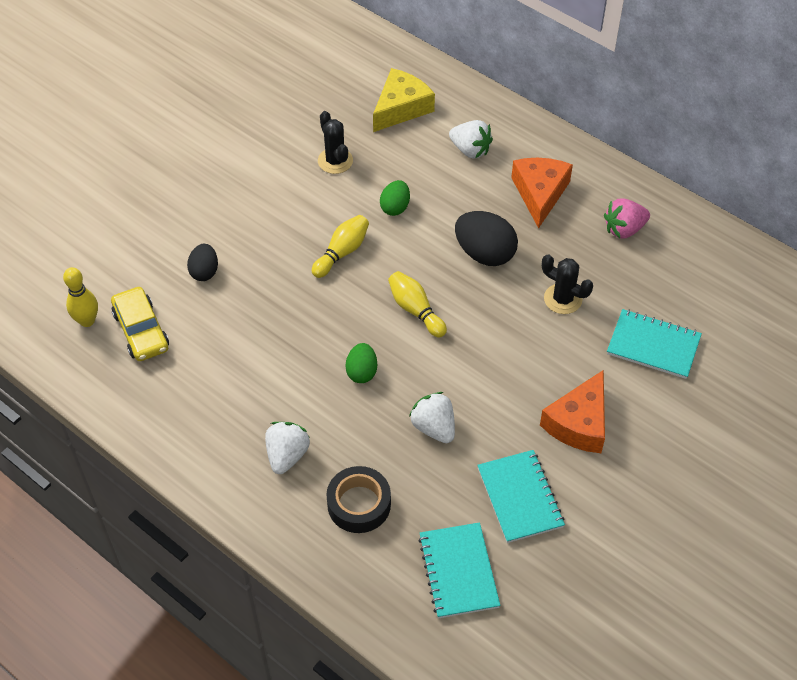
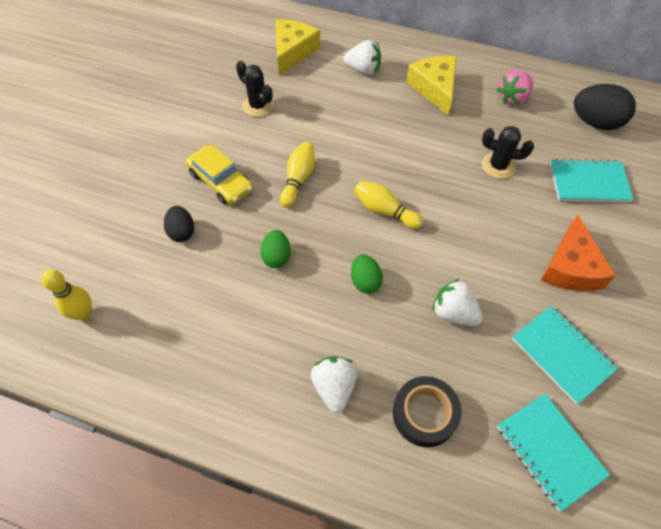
camera: 20 degrees left, 5 degrees up
yellow car [111,287,169,361] -> yellow car moved to [186,144,253,205]
green egg [380,180,410,216] -> green egg moved to [260,230,291,268]
black egg [455,211,518,266] -> black egg moved to [574,84,636,130]
orange cheese [511,158,573,228] -> yellow cheese [406,56,456,115]

